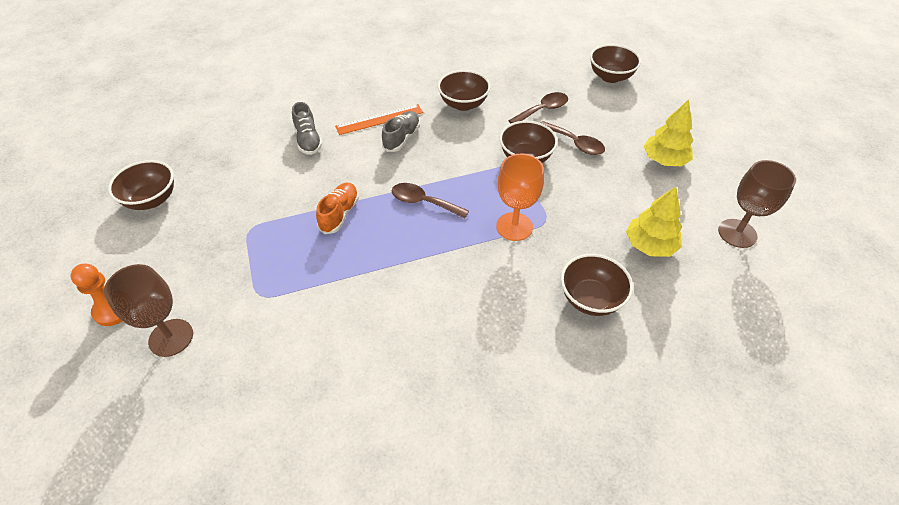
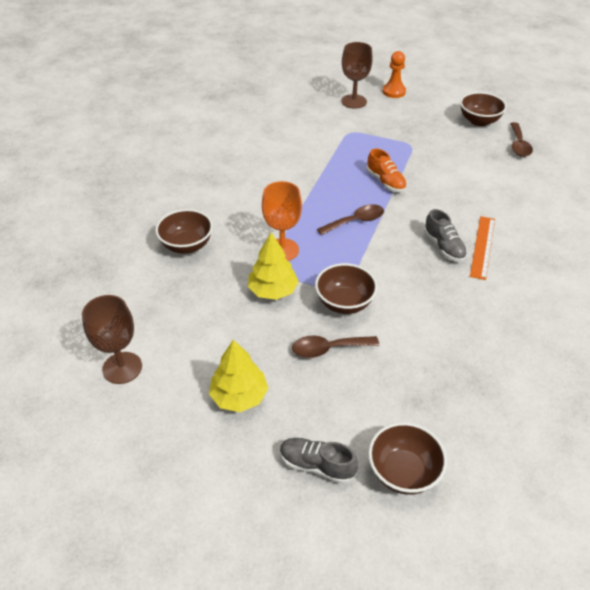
camera: 130 degrees right, 5 degrees down
grey shoe [292,102,322,155] -> grey shoe moved to [280,438,358,484]
brown bowl [438,70,490,111] -> none
brown spoon [508,92,568,124] -> brown spoon moved to [510,122,533,157]
yellow tree [626,186,682,257] -> yellow tree moved to [248,233,299,300]

